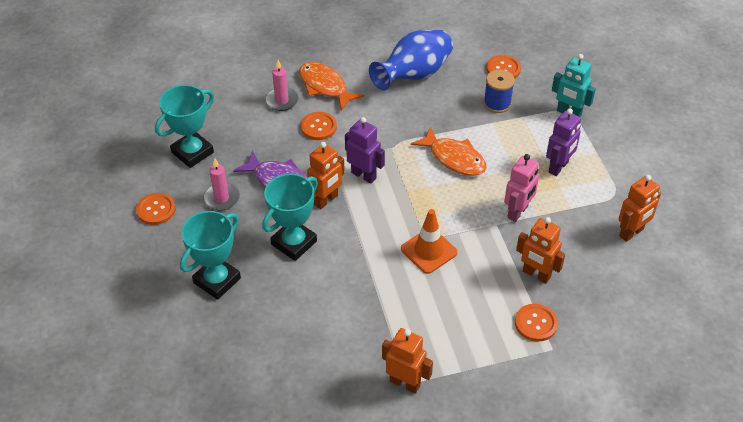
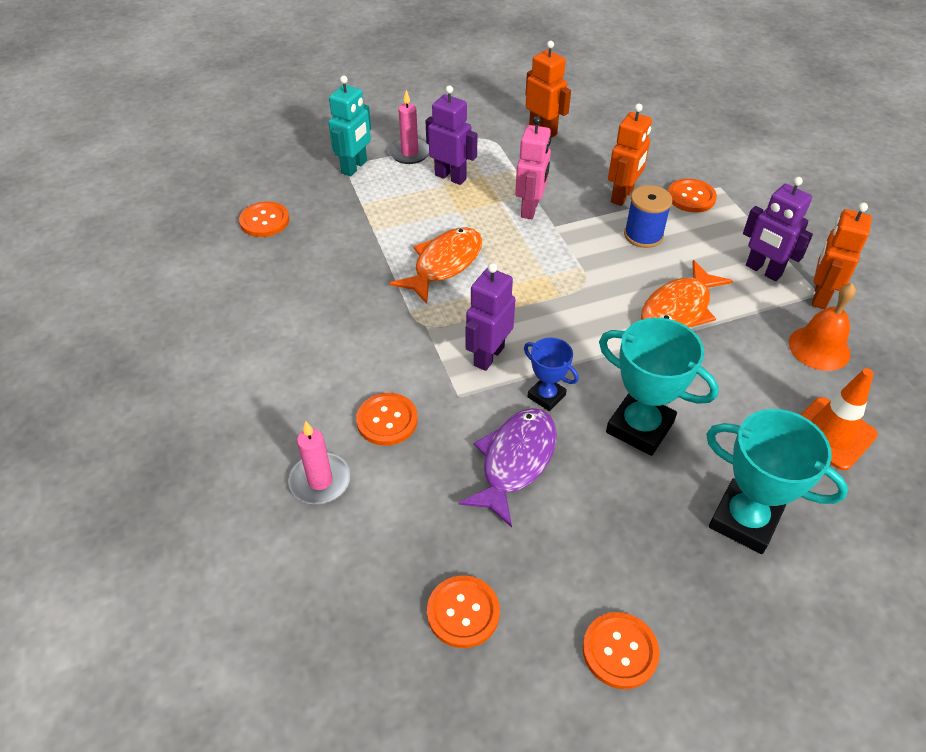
camera: 95 degrees left, 0 degrees up
turquoise trophy [155,85,214,168] -> orange button [427,576,500,648]
pink candle [203,159,240,210] -> pink candle moved to [388,90,429,164]
orange fish [299,62,364,111] -> orange fish moved to [641,260,733,327]
orange robot [307,142,345,209] -> blue trophy [524,337,579,411]
blue vase [369,30,453,90] -> none
orange traffic cone [401,209,458,274] -> orange traffic cone moved to [801,368,878,470]
blue spool [484,70,515,113] -> blue spool moved to [624,185,673,248]
pink robot [504,154,539,222] -> pink robot turned 75 degrees clockwise [515,116,551,219]
none -> purple robot [743,177,813,281]
none -> orange bell [789,283,856,371]

